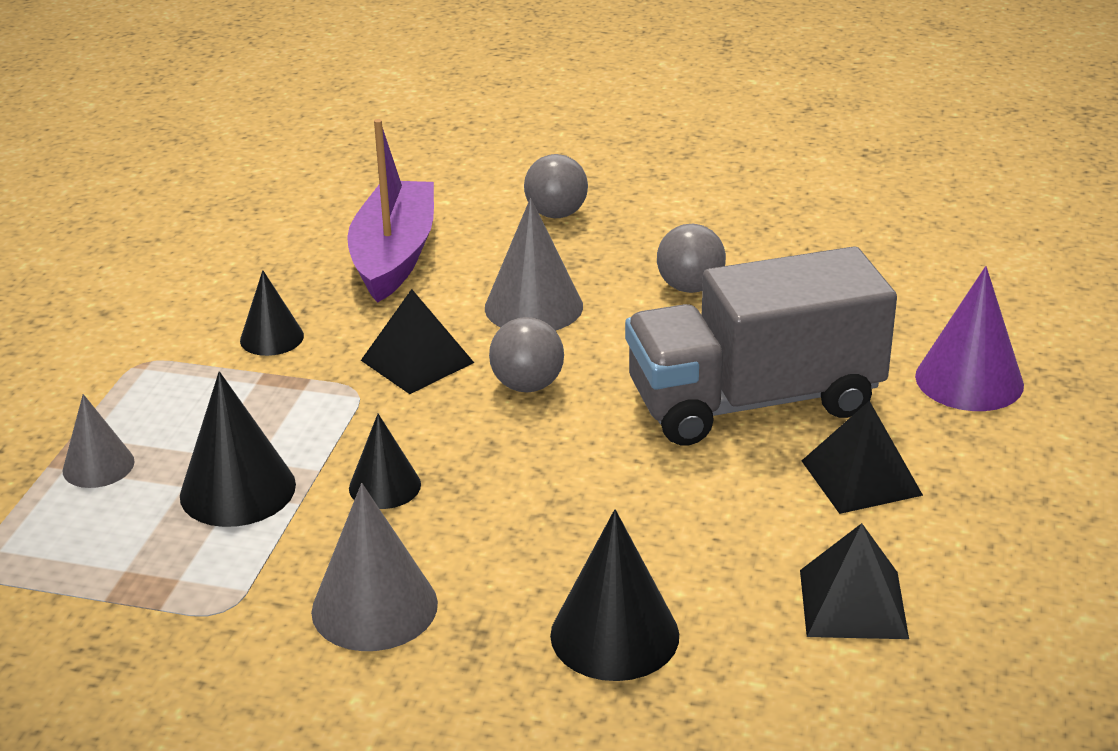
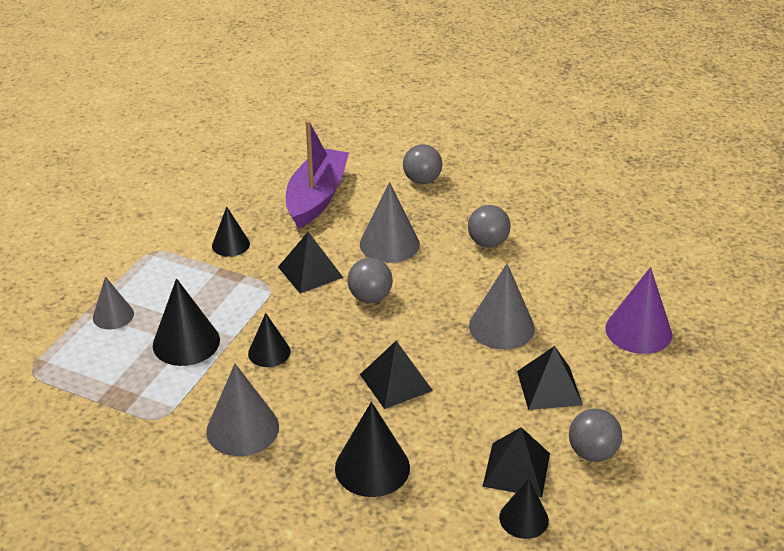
camera: 10 degrees right, 5 degrees up
grey truck [625,246,897,445] -> grey cone [469,264,535,350]
none -> black pyramid [360,341,433,409]
none -> black cone [499,478,549,539]
none -> grey ball [569,409,622,462]

